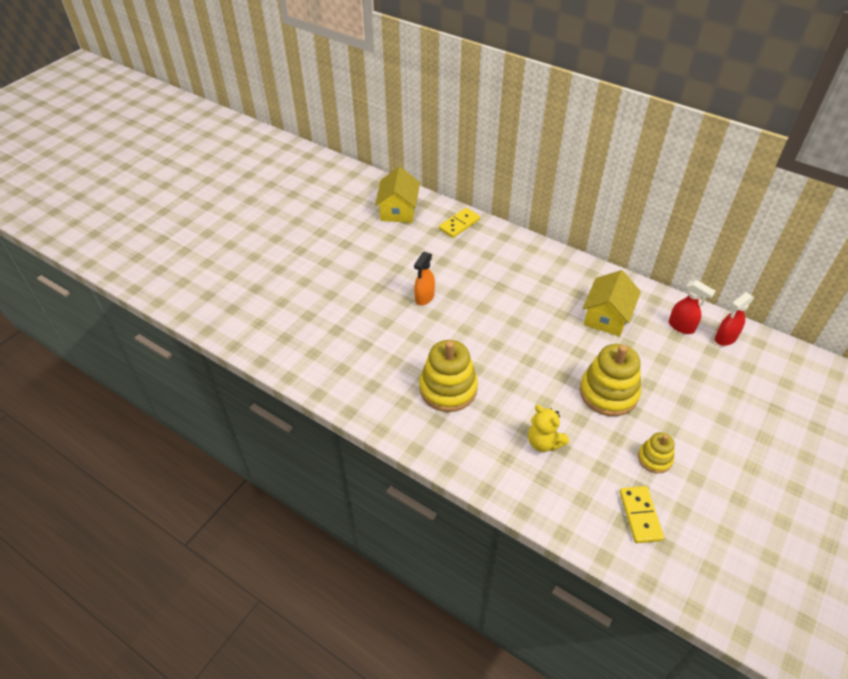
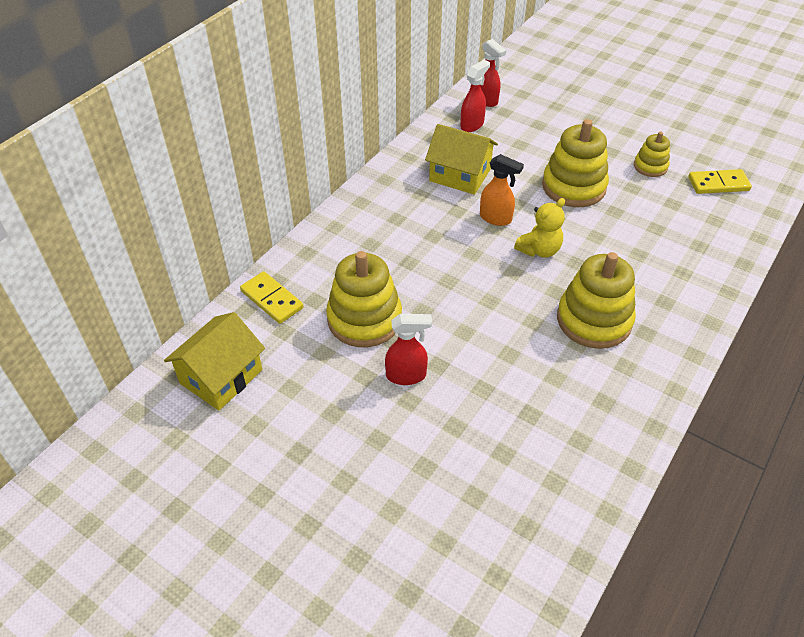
camera: 90 degrees left, 0 degrees up
yellow house [375,167,420,223] -> yellow house turned 60 degrees counterclockwise [164,312,265,410]
orange spray bottle [414,252,435,305] -> orange spray bottle moved to [480,154,524,226]
yellow teddy bear [528,405,569,452] -> yellow teddy bear moved to [514,198,565,258]
none -> yellow stacking toy [326,251,402,347]
none -> red spray bottle [385,314,432,385]

